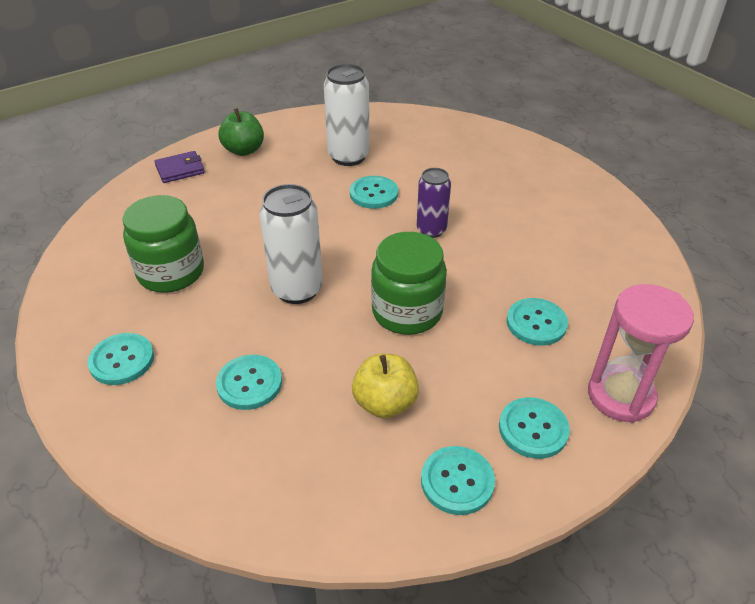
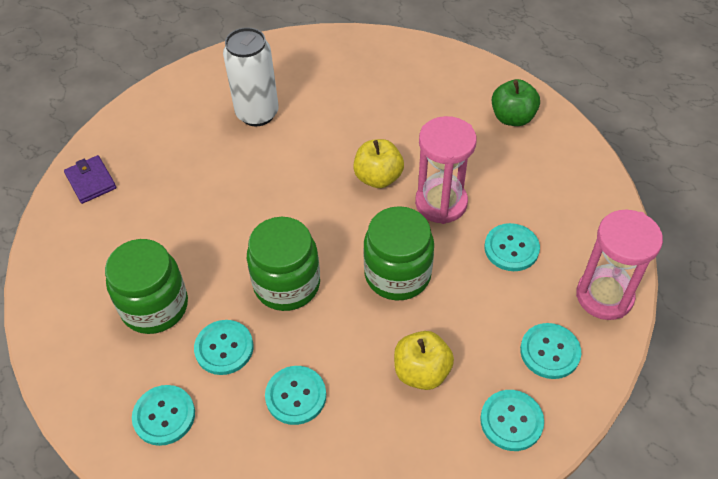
camera: 20 degrees left, 10 degrees up
purple wallet [154,151,205,183] -> purple wallet turned 75 degrees counterclockwise [64,155,116,204]
green apple [218,108,264,156] -> green apple moved to [492,79,540,126]
white can [259,184,323,304] -> green jar [247,217,320,311]
turquoise button [350,176,398,209] -> turquoise button moved to [194,320,253,375]
purple can [417,168,451,238] -> yellow apple [353,139,404,188]
none -> pink hourglass [415,116,477,224]

